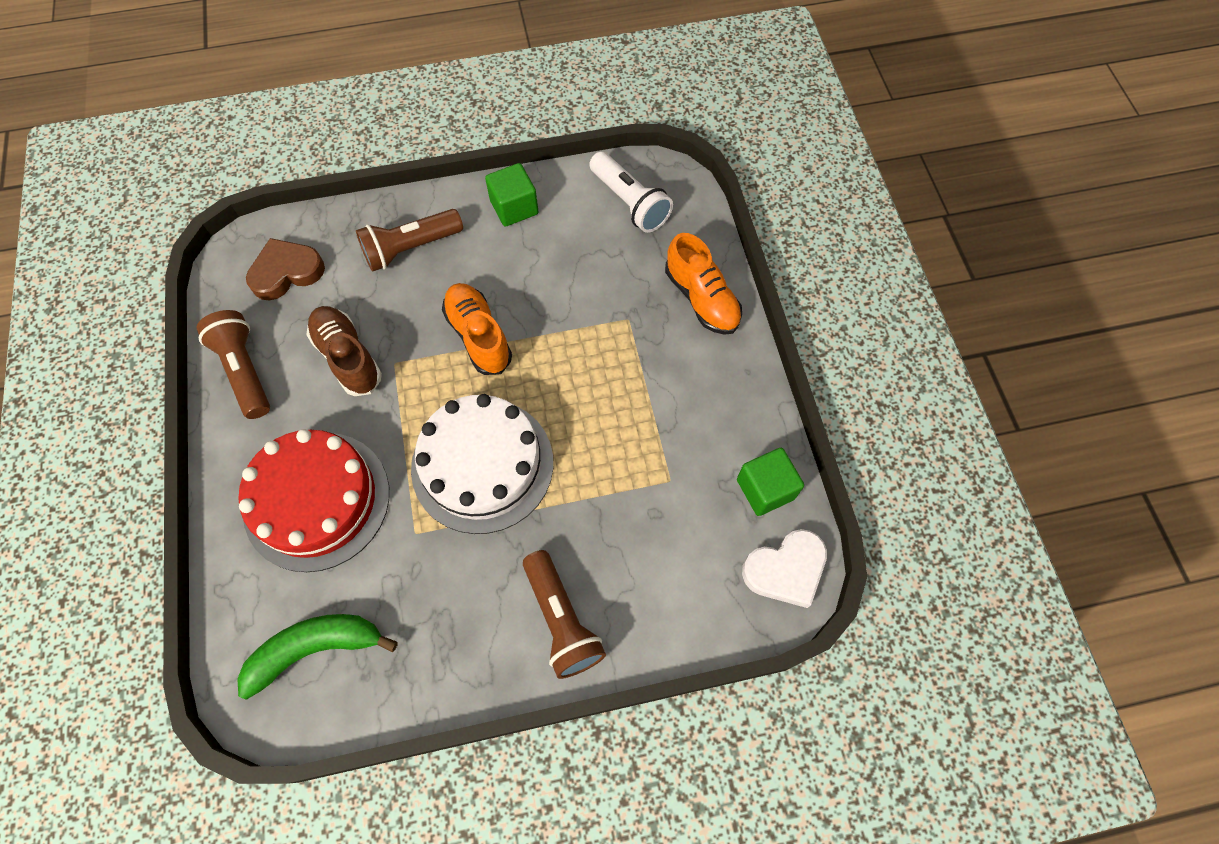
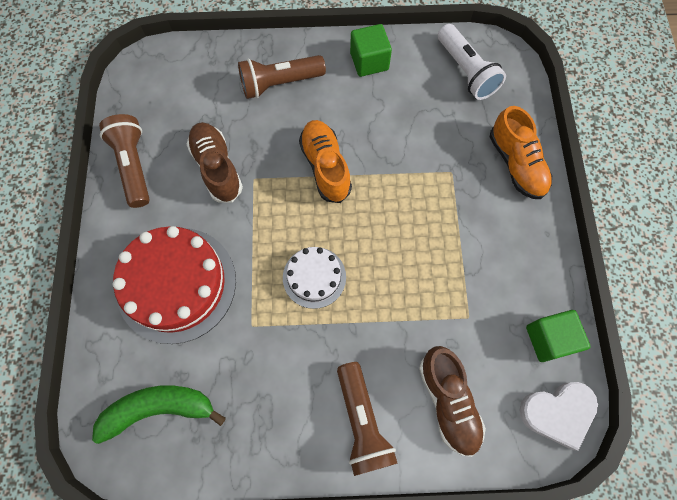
camera: 10 degrees right, 5 degrees up
brown heart [246,238,325,301] -> none
white cake [411,394,553,534] -> white cake [283,247,346,309], size x0.54
none -> brown shoe [419,346,486,457]

